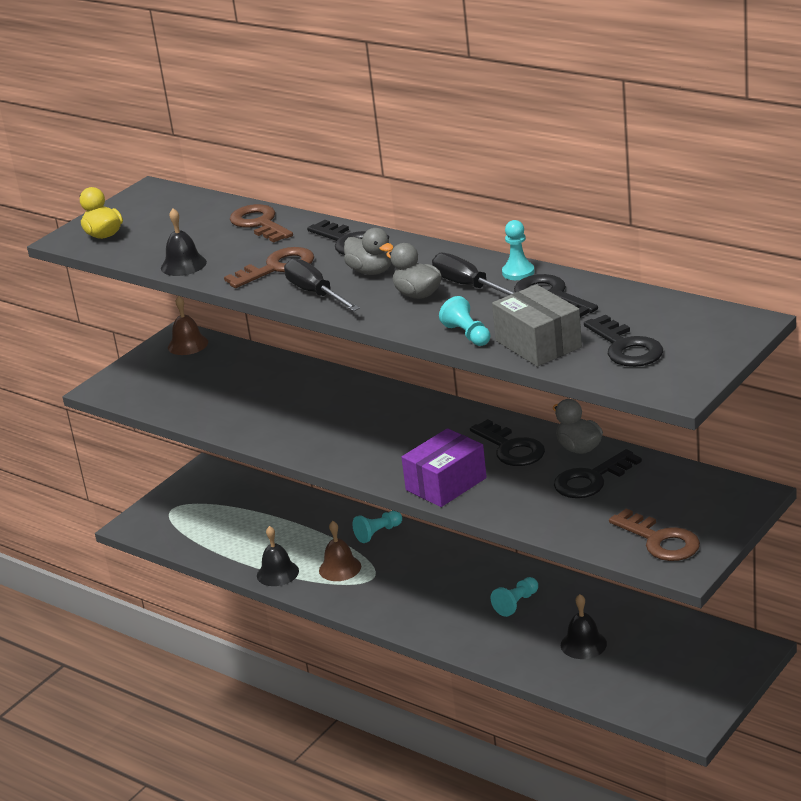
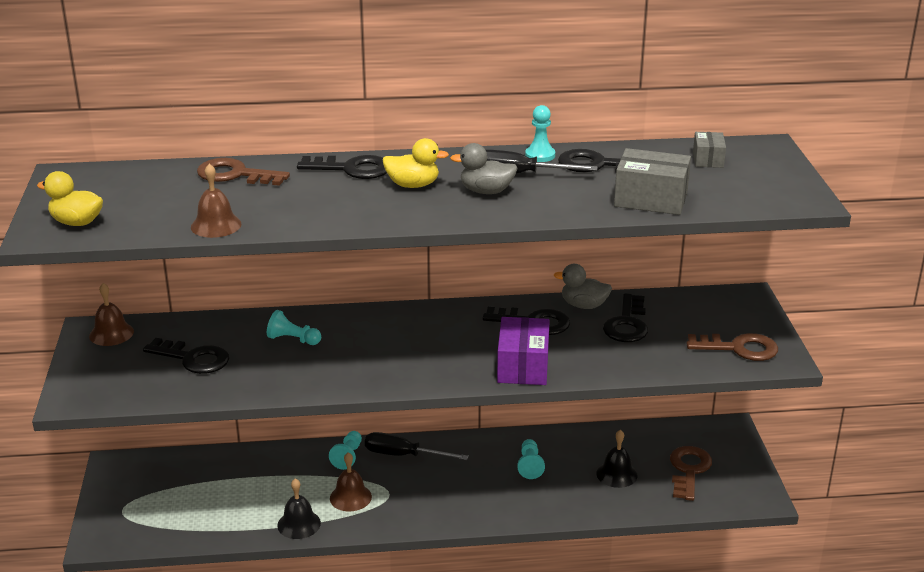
camera: 45 degrees left, 0 degrees up
black bell [161,208,207,276] -> brown bell [191,164,241,238]
brown key [224,247,314,288] -> brown key moved to [670,446,712,501]
black screwdriver [284,258,360,311] -> black screwdriver moved to [365,432,469,460]
grey duck [344,228,394,275] -> yellow duck [382,138,449,188]
turquoise pawn [439,296,490,346] -> turquoise pawn moved to [267,310,321,345]
black key [584,315,663,367] -> black key moved to [143,338,229,374]
none -> grey box [693,132,726,168]

